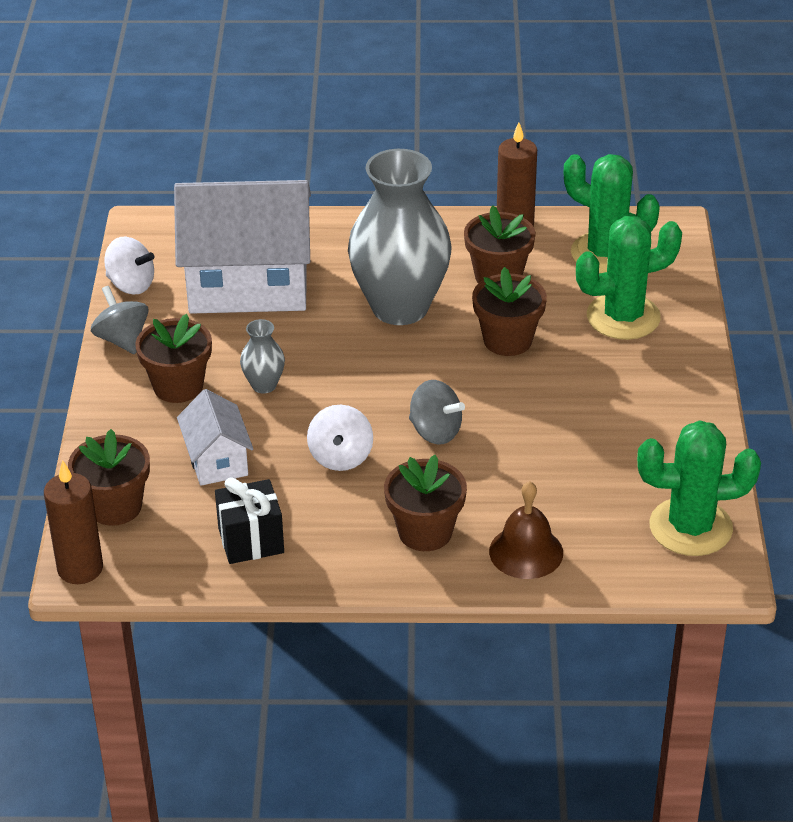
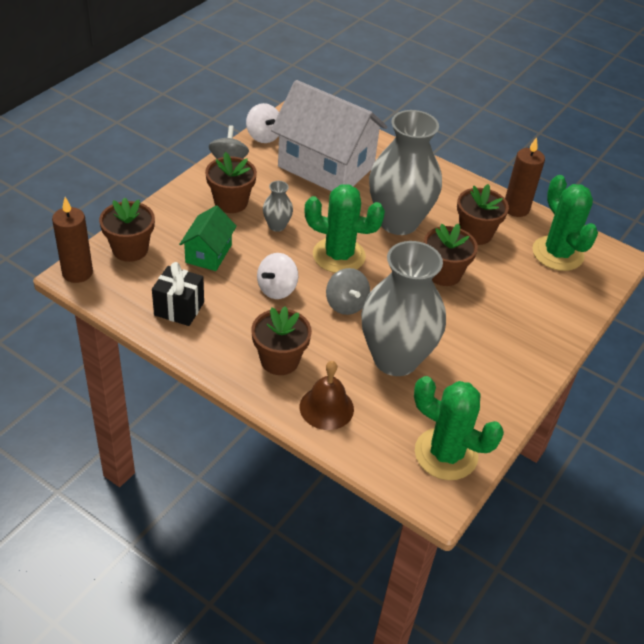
camera: 30 degrees right, 5 degrees up
white house [177,389,253,486] -> green house [179,205,237,271]
green cactus [576,216,682,340] -> green cactus moved to [305,184,385,273]
none -> grey vase [361,241,446,376]

